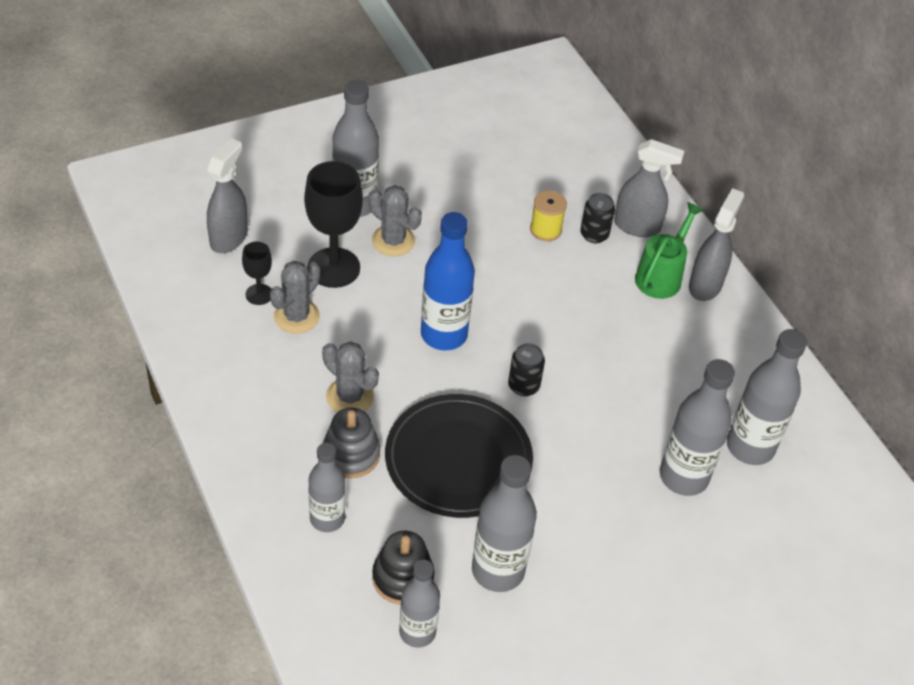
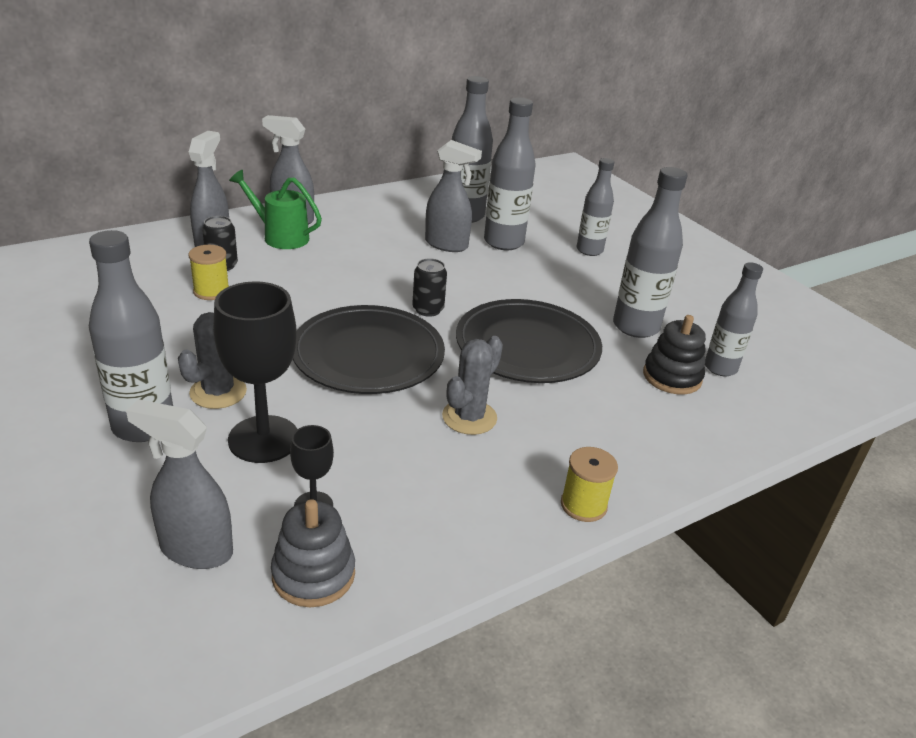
camera: 95 degrees left, 15 degrees down
grey cactus [270,261,321,334] -> none
grey bottle [309,443,345,532] -> grey bottle moved to [577,158,614,256]
grey stacking toy [323,407,380,478] -> grey stacking toy moved to [271,499,355,607]
blue bottle [421,212,475,350] -> black plate [293,305,445,394]
none -> grey spray bottle [425,140,482,252]
none -> yellow spool [561,447,618,522]

